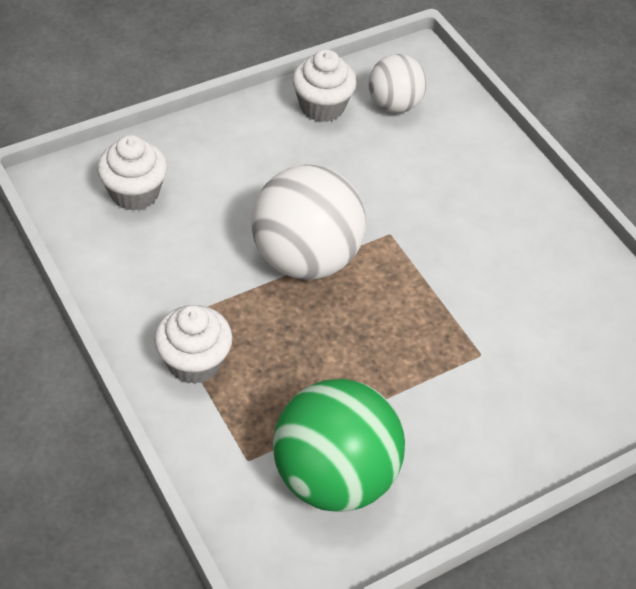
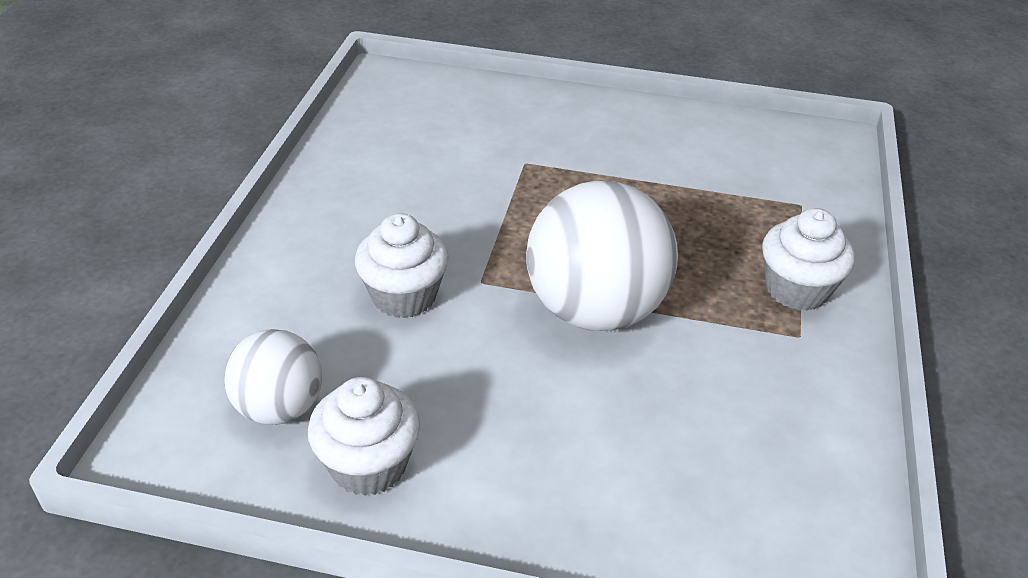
camera: 135 degrees left, 10 degrees down
white cupcake [97,135,168,211] -> white cupcake moved to [355,213,449,318]
green ball [273,379,405,512] -> none

